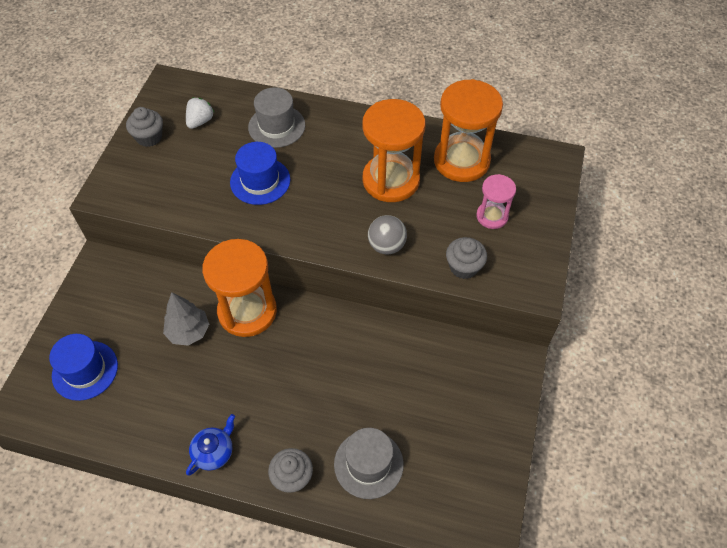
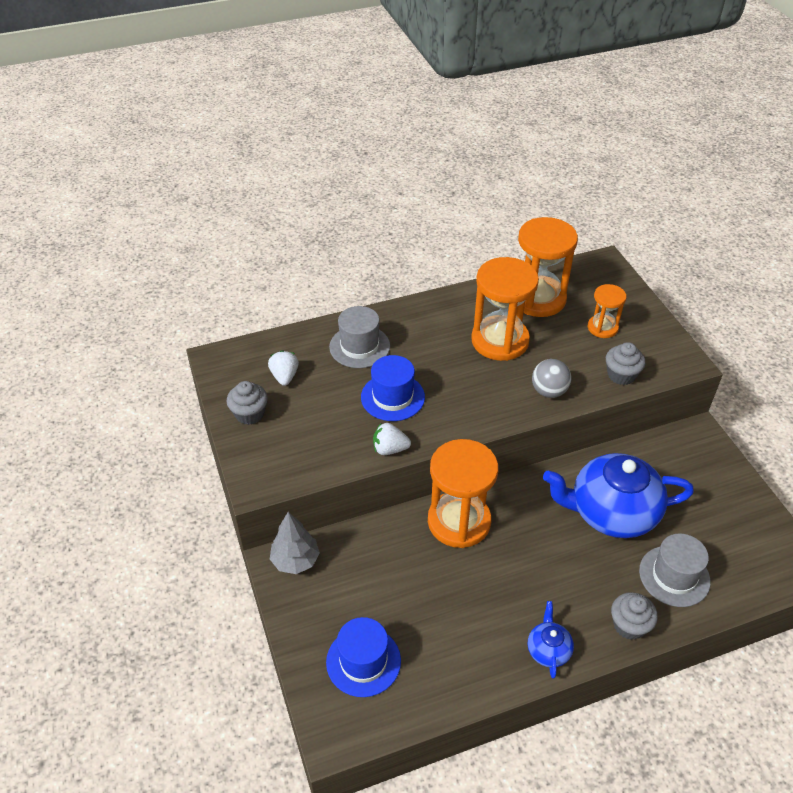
camera: 35 degrees left, 10 degrees down
grey tree [163,292,209,346] -> grey tree moved to [270,512,320,574]
pink hourglass [476,174,516,229] -> orange hourglass [588,284,627,338]
none -> white strawberry [373,423,411,455]
none -> blue teapot [543,453,694,538]

